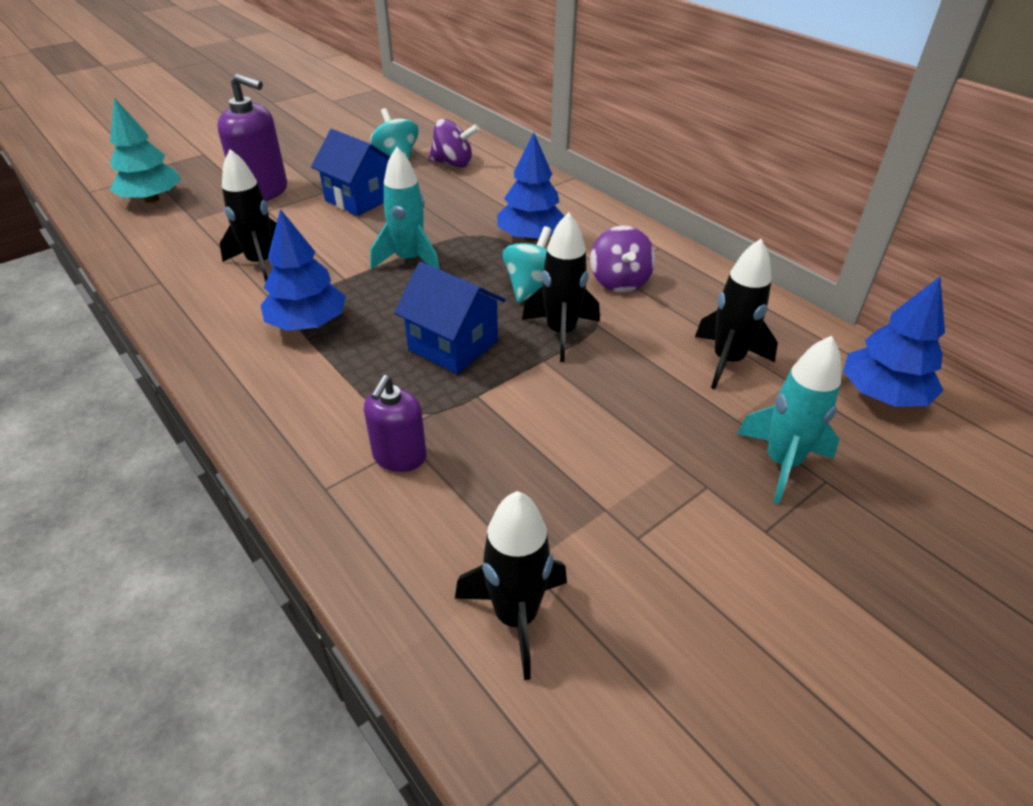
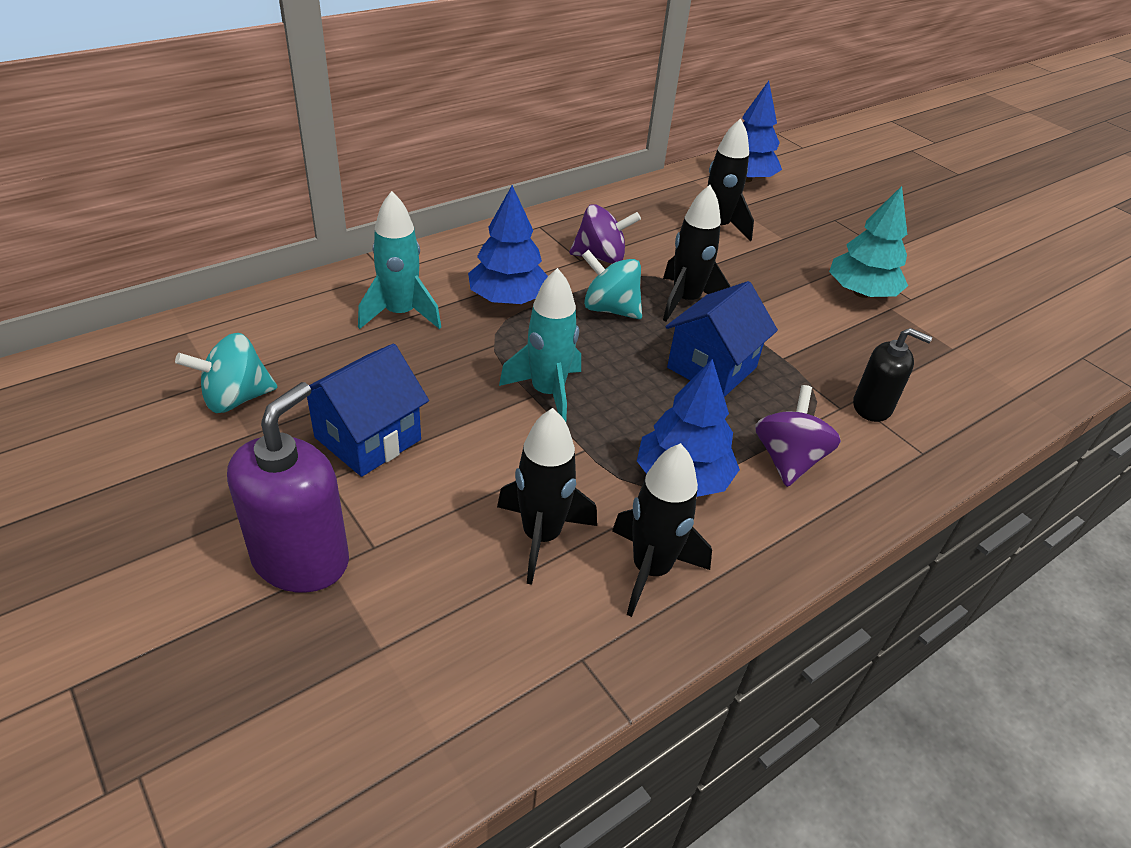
camera: 90 degrees left, 0 degrees up
turquoise tree [110,98,181,203] -> turquoise tree moved to [829,186,908,298]
purple soap dispenser [364,375,427,472] -> black soap dispenser [853,328,932,422]
purple spinning top [429,119,479,168] -> purple spinning top moved to [755,385,841,487]
black rocket [455,491,567,680] -> black rocket moved to [612,443,712,617]
turquoise rocket [737,336,841,504] -> turquoise rocket moved to [358,191,441,329]

